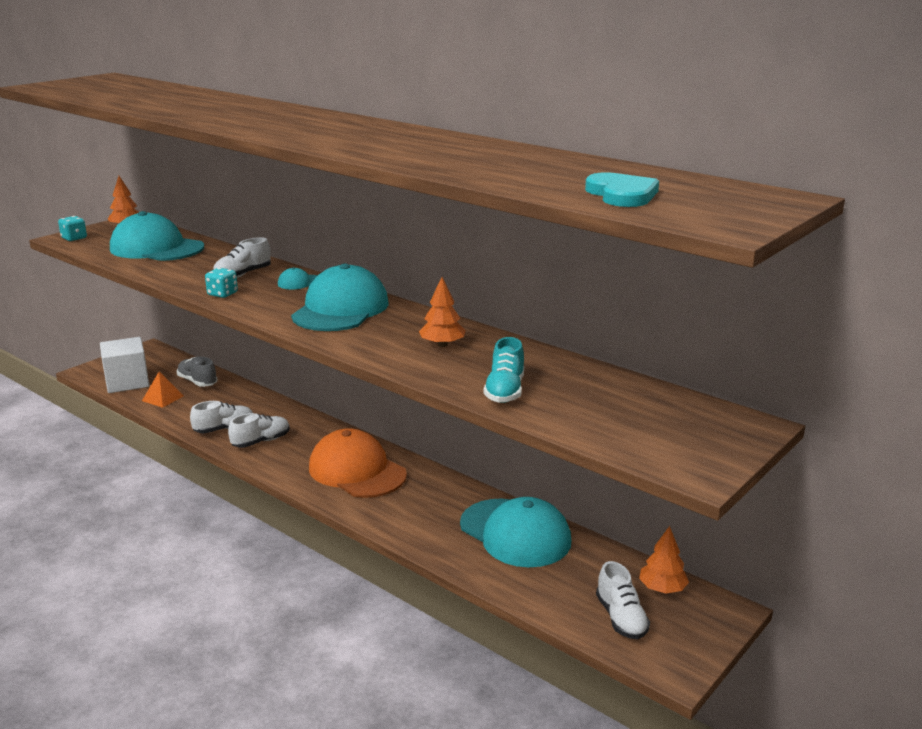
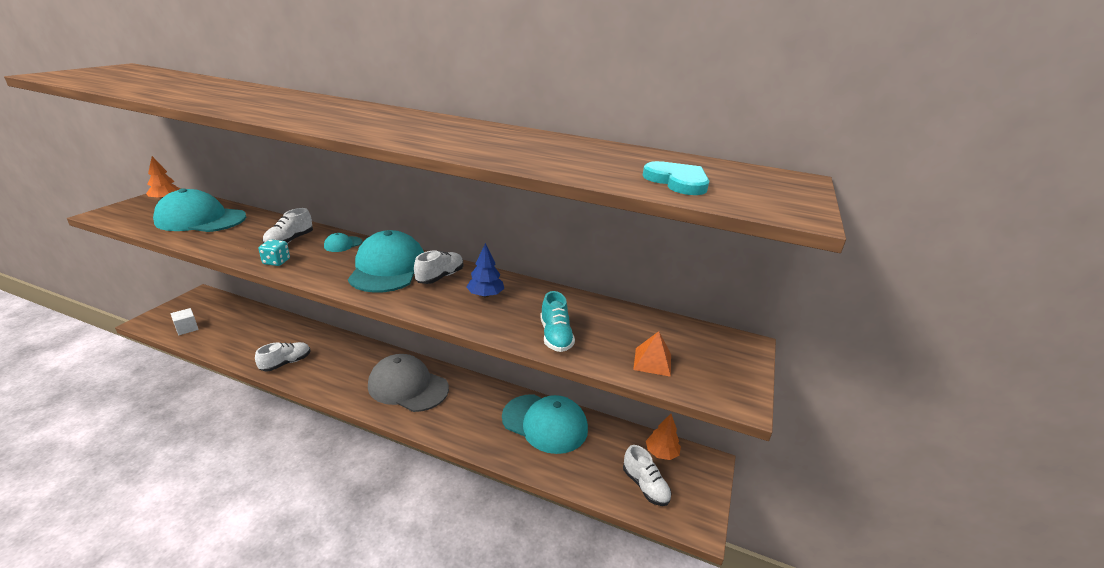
camera: 20 degrees left, 5 degrees up
turquoise dice [58,216,87,241] -> none
white cube [100,337,149,393] -> white cube [171,308,199,335], size x0.53
orange pyramid [142,372,184,408] -> orange pyramid moved to [633,331,671,377]
grey shoe [177,357,217,387] -> none
white shoe [228,413,290,448] -> white shoe moved to [414,251,463,284]
orange cap [309,428,407,498] -> grey cap [368,354,449,412]
orange tree [419,277,466,347] -> blue tree [466,243,504,297]

